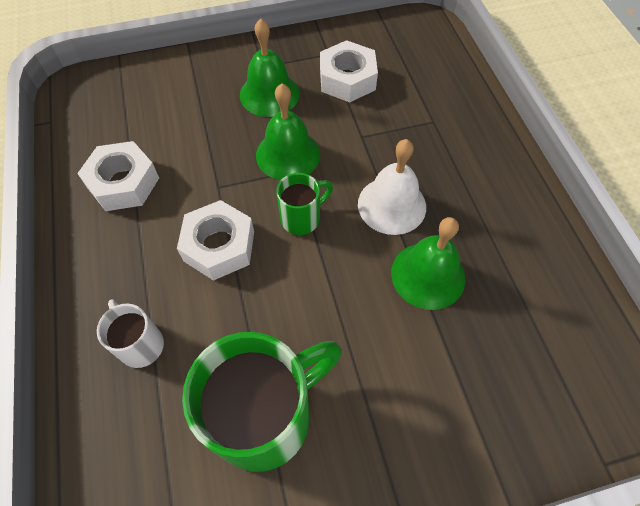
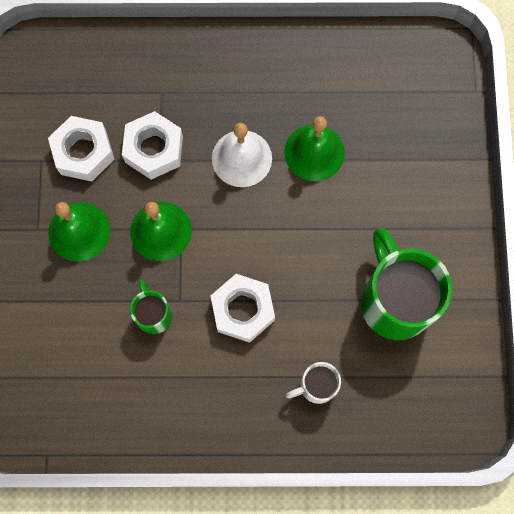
camera: 75 degrees left, 15 degrees up
white nut [77,141,159,211] -> white nut moved to [122,111,183,179]
green mug [277,173,333,235] -> green mug moved to [130,279,172,334]

